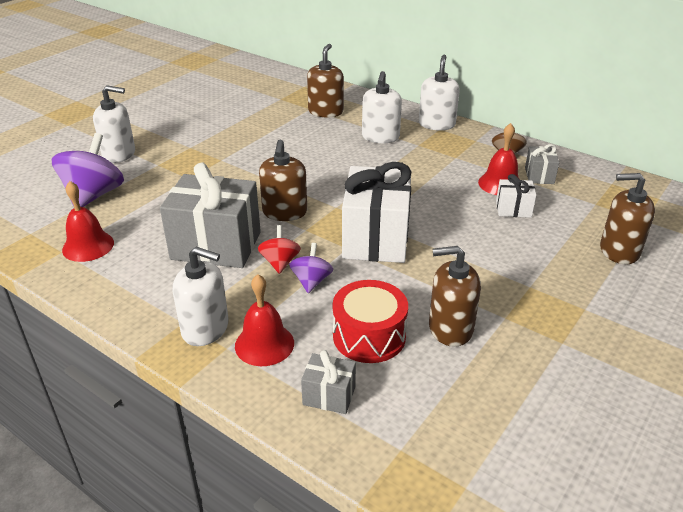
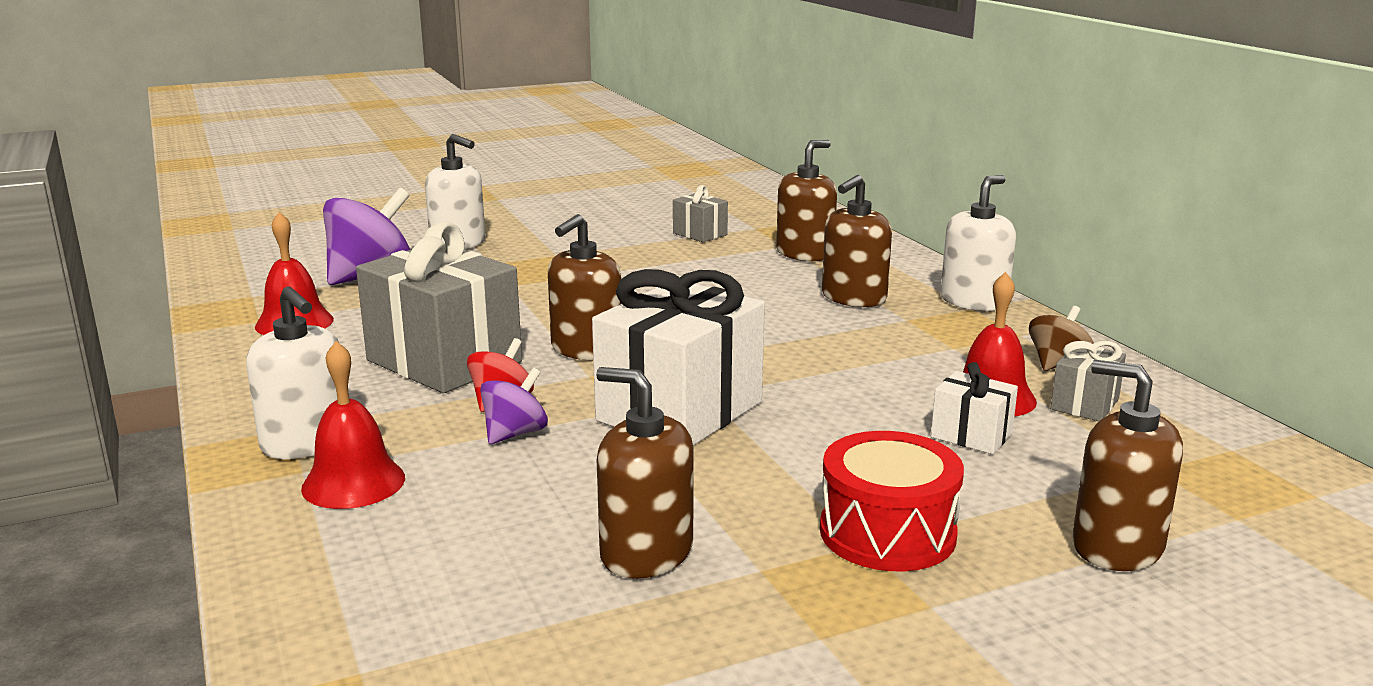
camera: 30 degrees right, 15 degrees down
grey gift [301,350,356,414] -> grey gift moved to [673,185,728,242]
red drum [333,280,408,363] -> red drum moved to [820,431,964,571]
white soap dispenser [362,71,402,143] -> brown soap dispenser [822,175,892,307]

